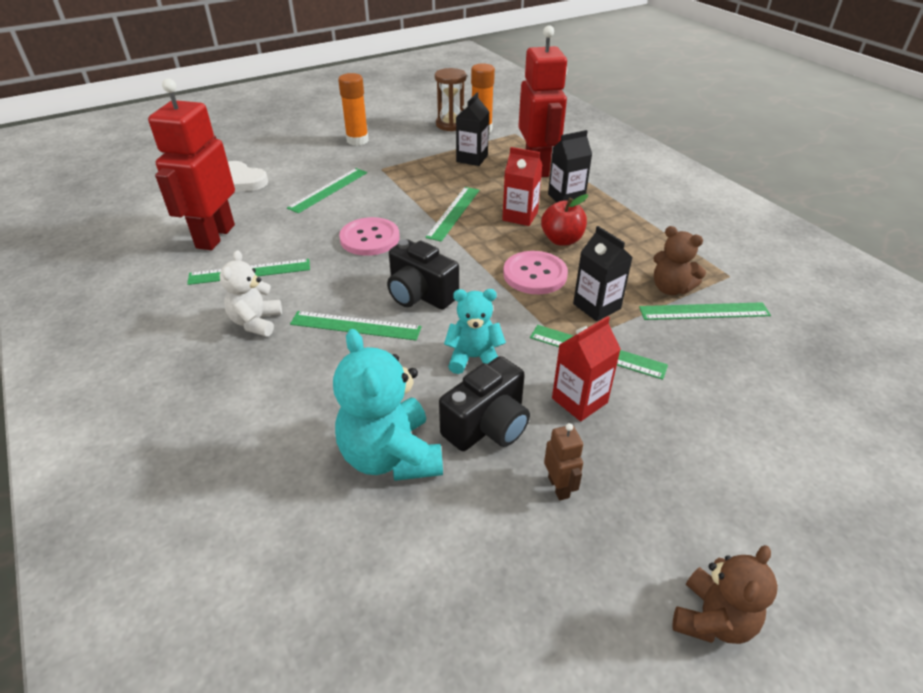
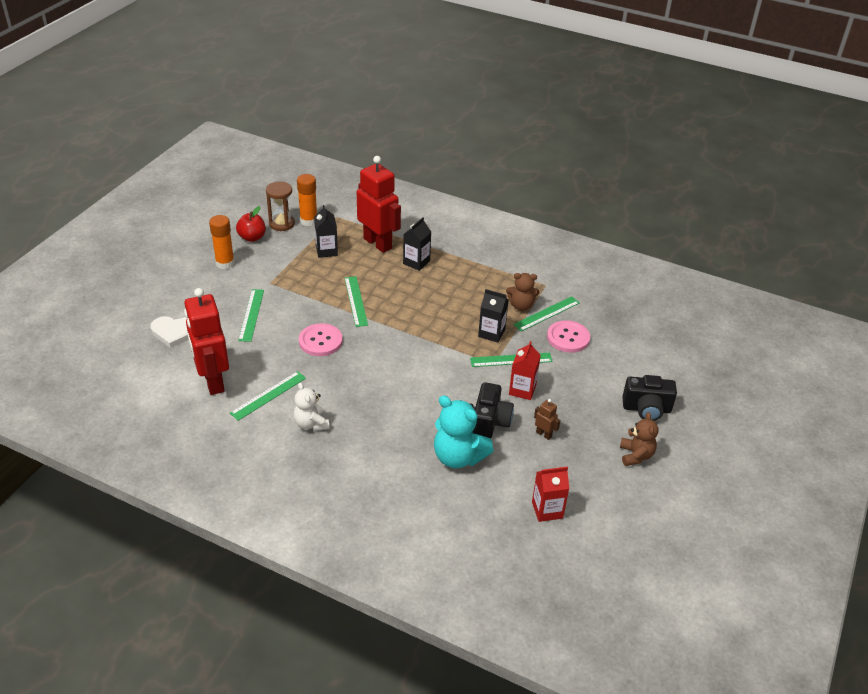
camera: 35 degrees left, 0 degrees up
green ruler [290,311,421,341] -> none
black camera [387,239,459,309] -> black camera moved to [622,375,677,421]
turquoise teddy bear [444,289,506,374] -> none
red carton [502,147,542,226] -> red carton moved to [532,466,569,522]
pink button [503,251,568,294] -> pink button moved to [547,320,590,353]
red apple [541,194,588,245] -> red apple moved to [236,206,266,242]

